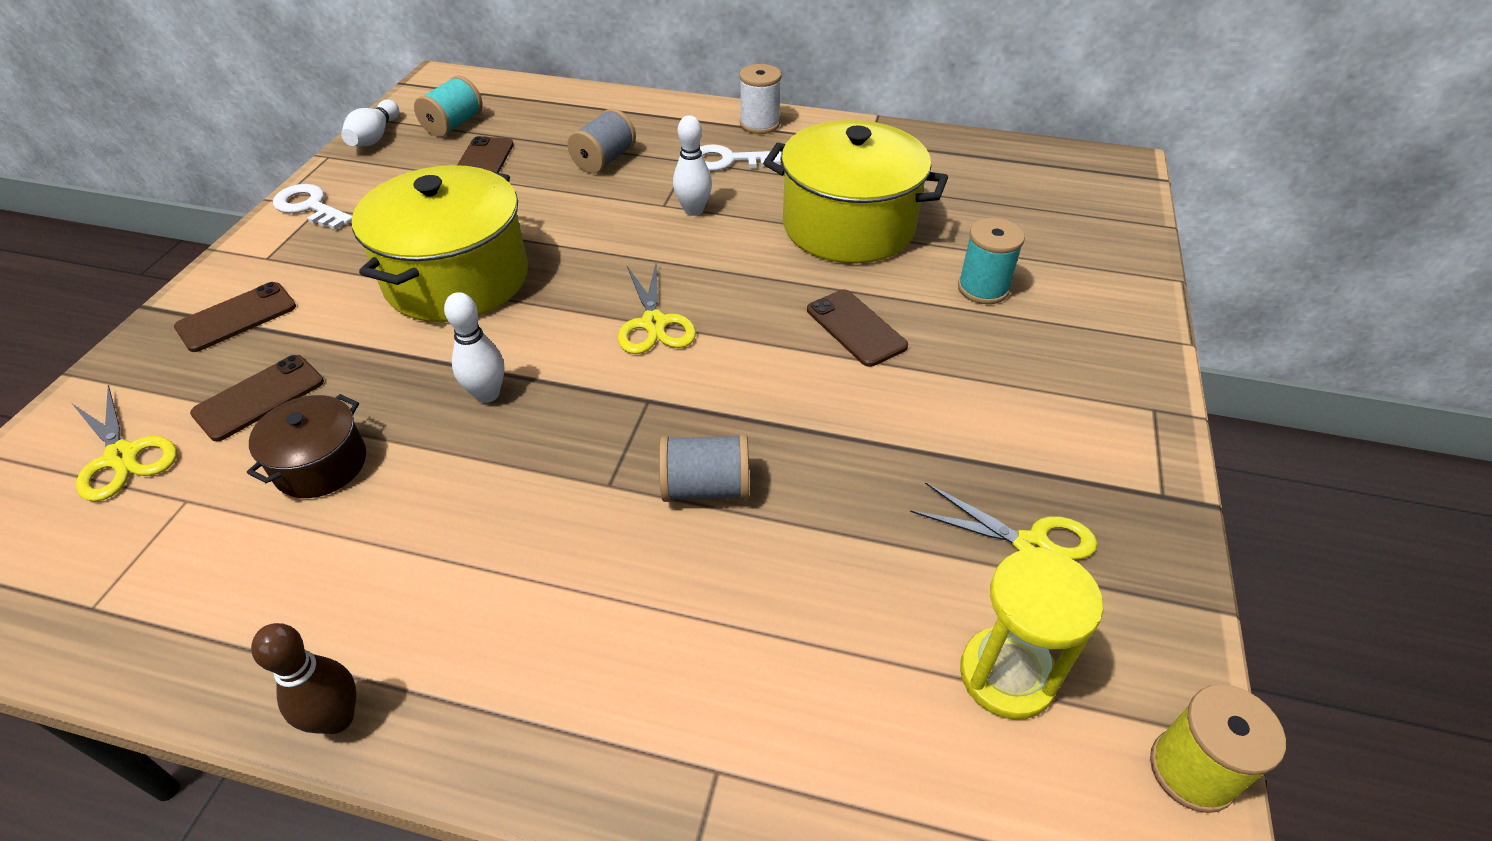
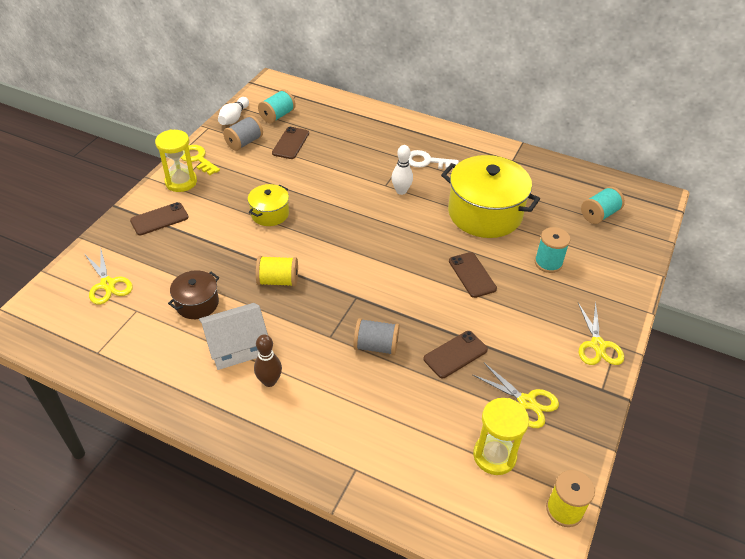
camera: 10 degrees right, 0 degrees up
brown phone [190,355,324,441] -> brown phone moved to [424,331,488,378]
brown bowling pin [251,623,356,734] -> brown bowling pin moved to [254,335,282,387]
white key [273,184,352,230] -> yellow key [181,145,220,175]
yellow pot [352,165,528,322] -> yellow pot [248,184,289,226], size x0.51
white bowling pin [444,292,505,403] -> yellow spool [256,256,298,287]
grey spool [567,109,636,174] -> grey spool moved to [223,115,263,151]
yellow scissors [618,262,696,354] -> yellow scissors moved to [578,302,624,365]
white spool [739,64,782,134] -> none
none -> yellow hourglass [155,129,197,192]
none -> white house [199,303,268,370]
none -> turquoise spool [581,186,625,224]

